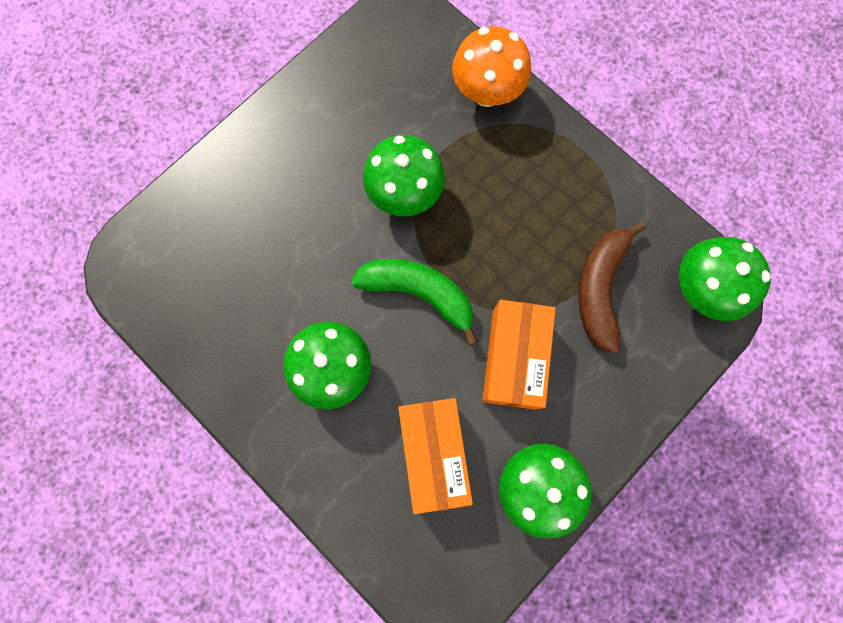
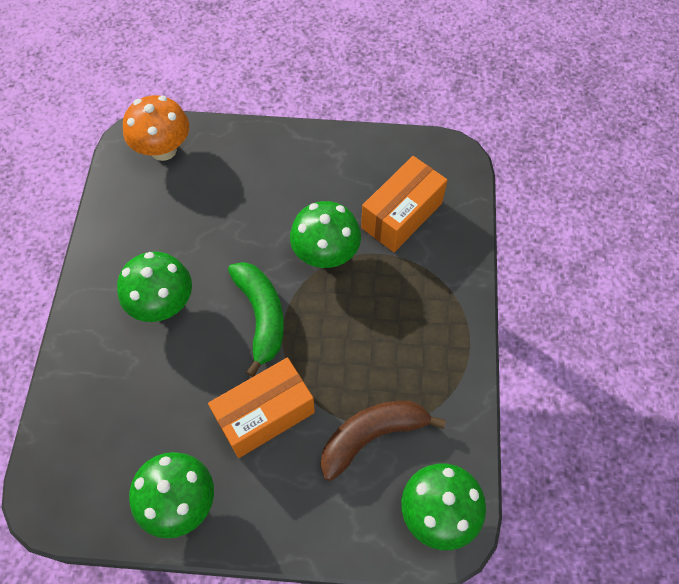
camera: 50 degrees right, 15 degrees down
orange box [398,398,473,514] -> orange box moved to [361,156,447,252]
orange mushroom [452,26,531,107] -> orange mushroom moved to [123,95,189,161]

